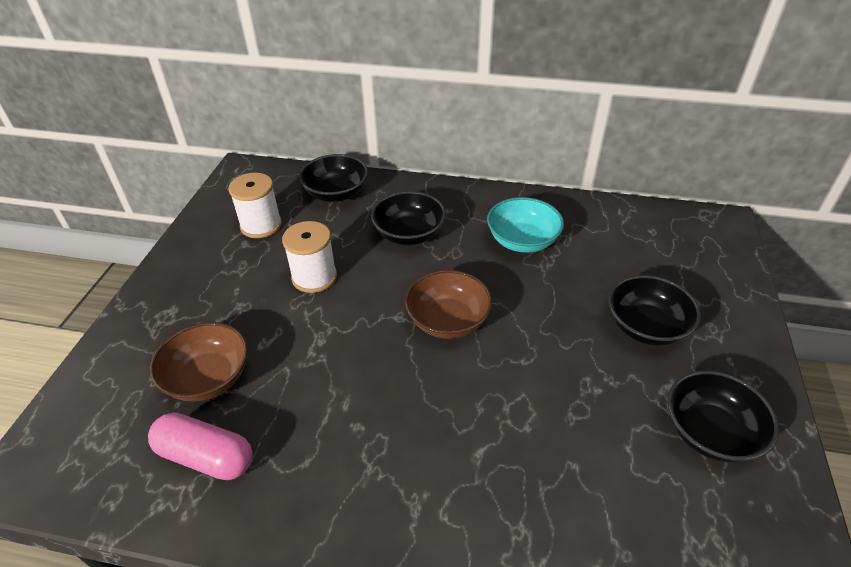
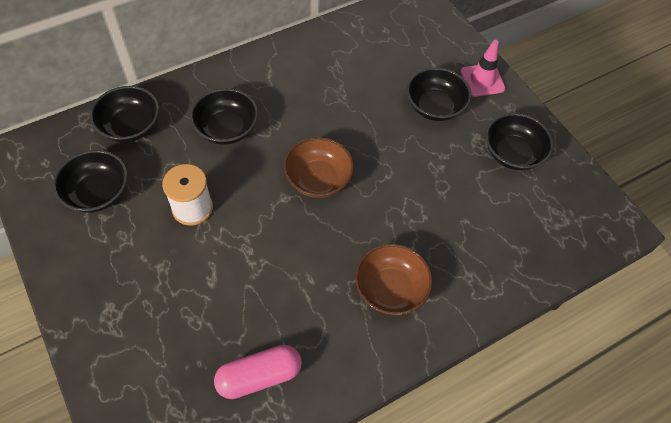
camera: 45 degrees left, 15 degrees up
brown bowl [150,322,248,401] -> brown bowl moved to [355,244,433,315]
white spool [228,173,282,238] -> black bowl [53,150,128,213]
turquoise bowl [487,197,564,253] -> none
none -> pink traffic cone [460,40,506,97]

